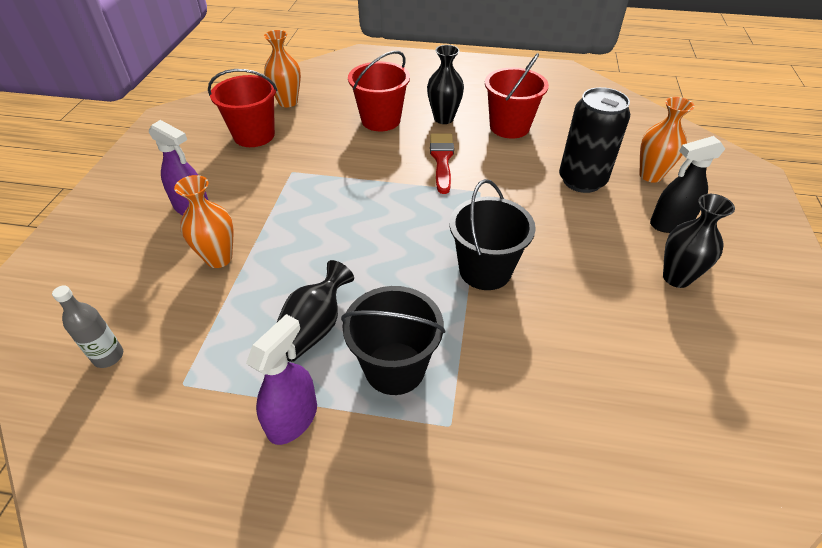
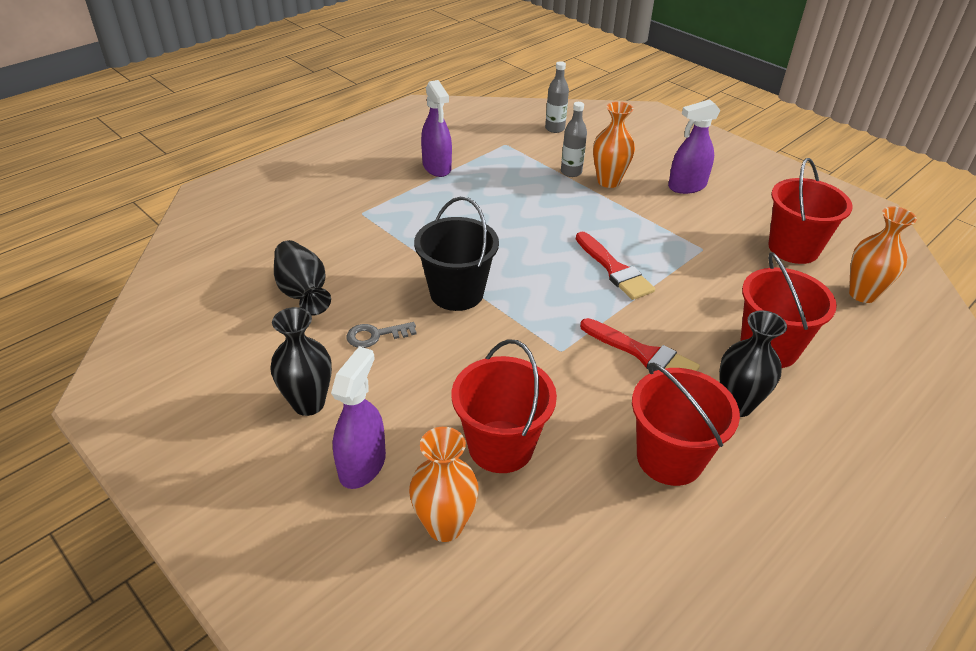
camera: 125 degrees right, 5 degrees down
black vase [277,260,354,362] -> black vase moved to [274,240,331,316]
black bucket [341,286,445,395] -> none
black can [559,87,630,193] -> red bucket [452,339,557,473]
black spray bottle [650,136,725,233] -> purple spray bottle [331,347,386,489]
none -> grey key [346,322,417,348]
none -> grey bottle [561,102,587,177]
none -> red brush [576,232,655,300]

